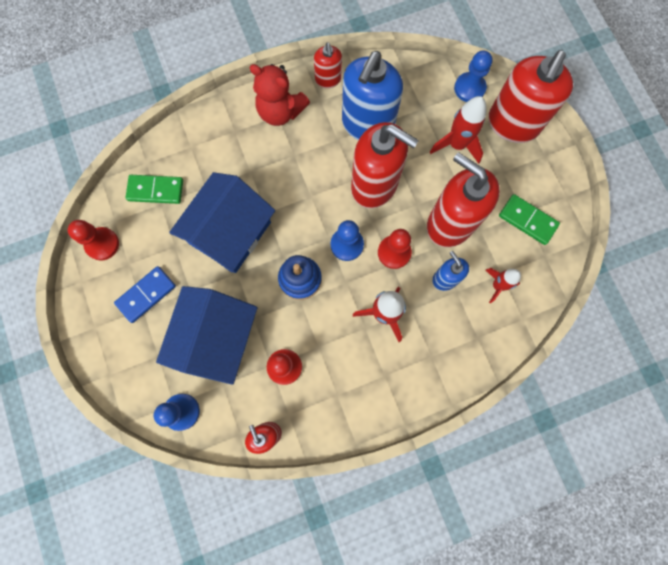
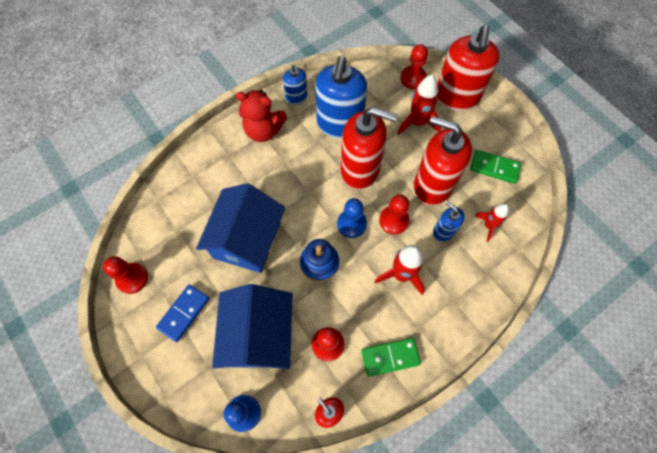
camera: 15 degrees left, 10 degrees down
green domino [125,175,183,204] -> green domino moved to [361,338,421,377]
red soap dispenser [314,42,342,88] -> blue soap dispenser [283,65,307,104]
blue pawn [454,51,492,102] -> red pawn [400,44,428,89]

